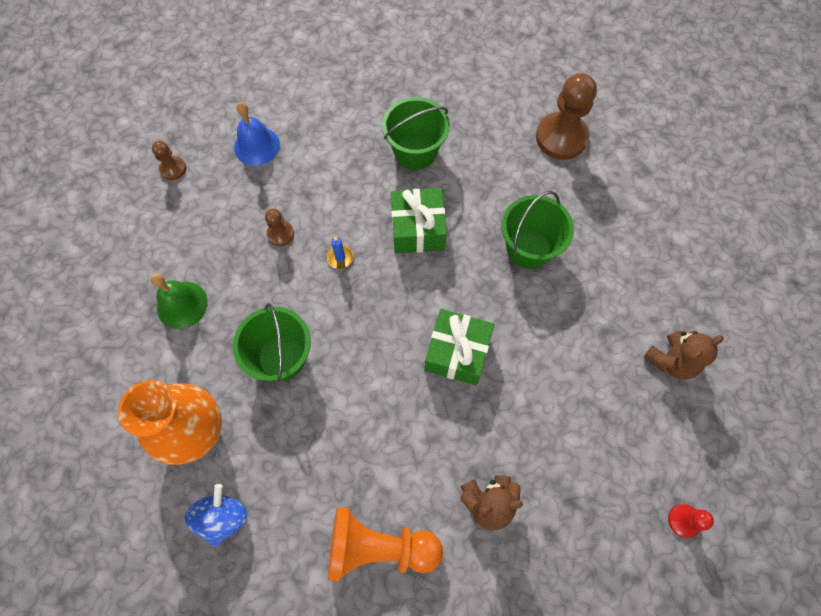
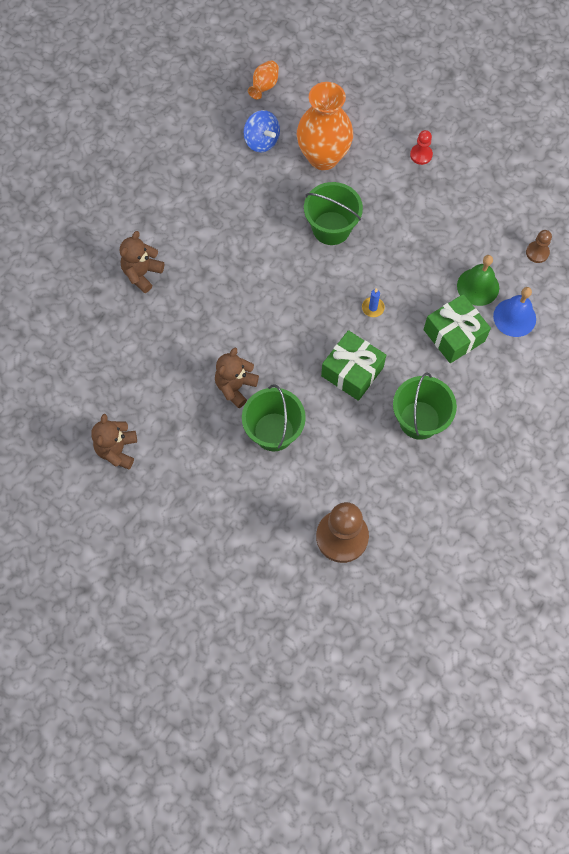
camera: 130 degrees right, 0 degrees up
green bell [151,274,208,329] -> green bell moved to [457,255,499,306]
brown pawn [265,208,294,246] -> none
orange pawn [328,507,443,581] -> none
green gift [424,309,494,385] -> green gift moved to [424,294,491,363]
red pawn [668,504,714,538] -> red pawn moved to [410,130,433,165]
none -> brown teddy bear [215,348,259,408]
none -> orange vase [248,60,279,99]

